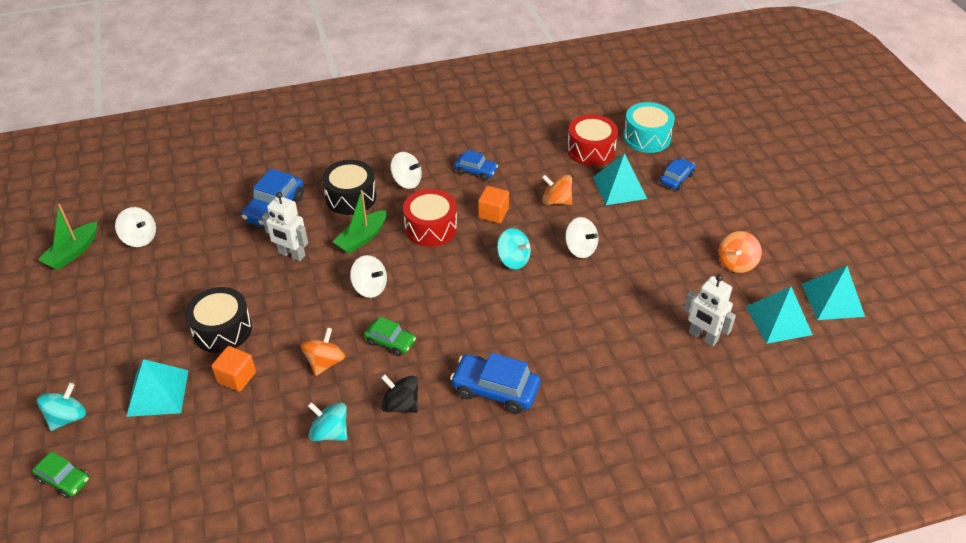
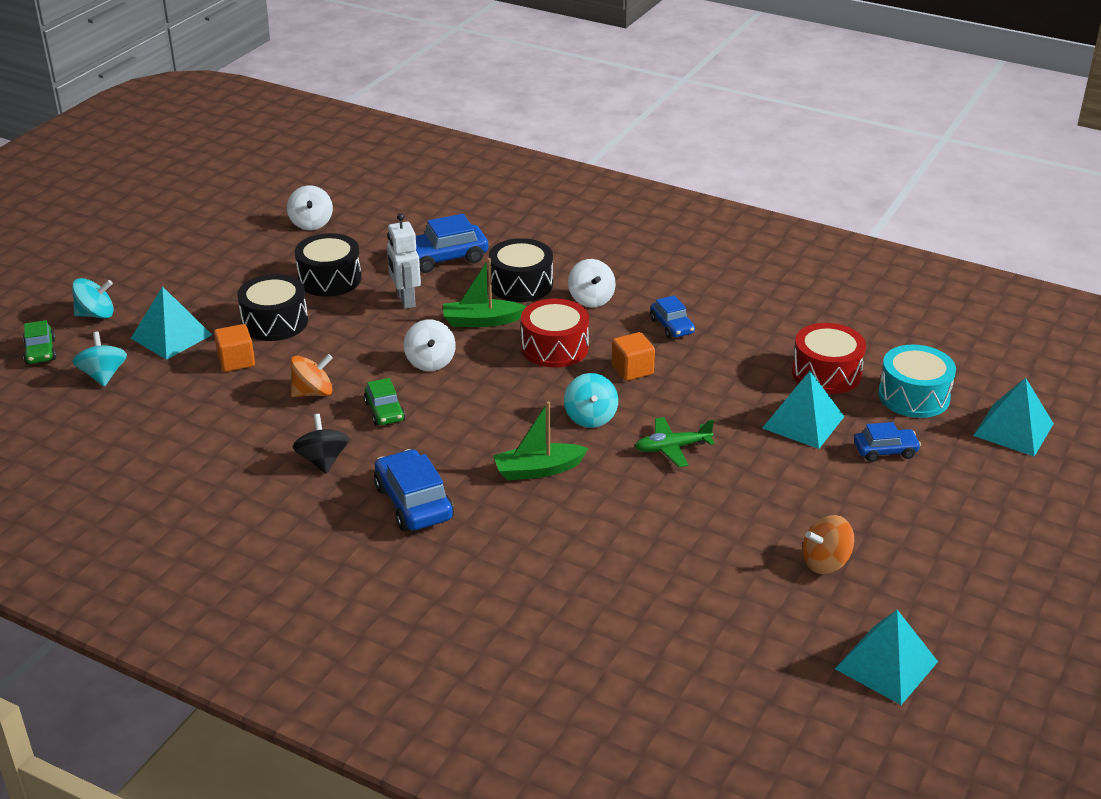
camera: 45 degrees right, 10 degrees down
green boat [38,204,97,270] -> green boat moved to [493,401,589,481]
turquoise spinning top [308,402,347,441] -> turquoise spinning top moved to [73,332,127,387]
orange spinning top [542,174,572,205] -> none
white spinning top [565,217,598,258] -> green plane [635,417,715,467]
white robot [684,274,736,347] -> none
turquoise pyramid [746,286,813,344] -> turquoise pyramid moved to [973,377,1054,457]
none -> black drum [295,233,361,297]

